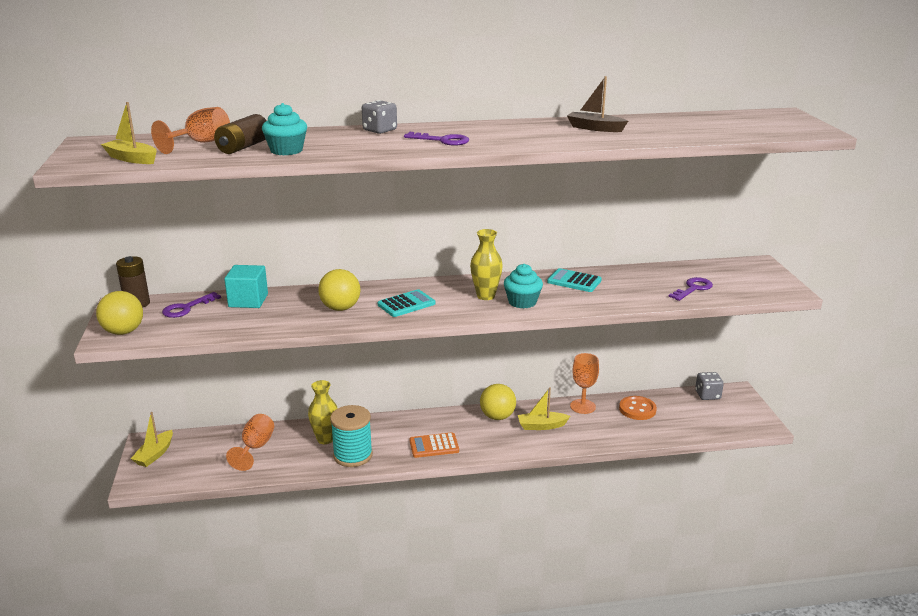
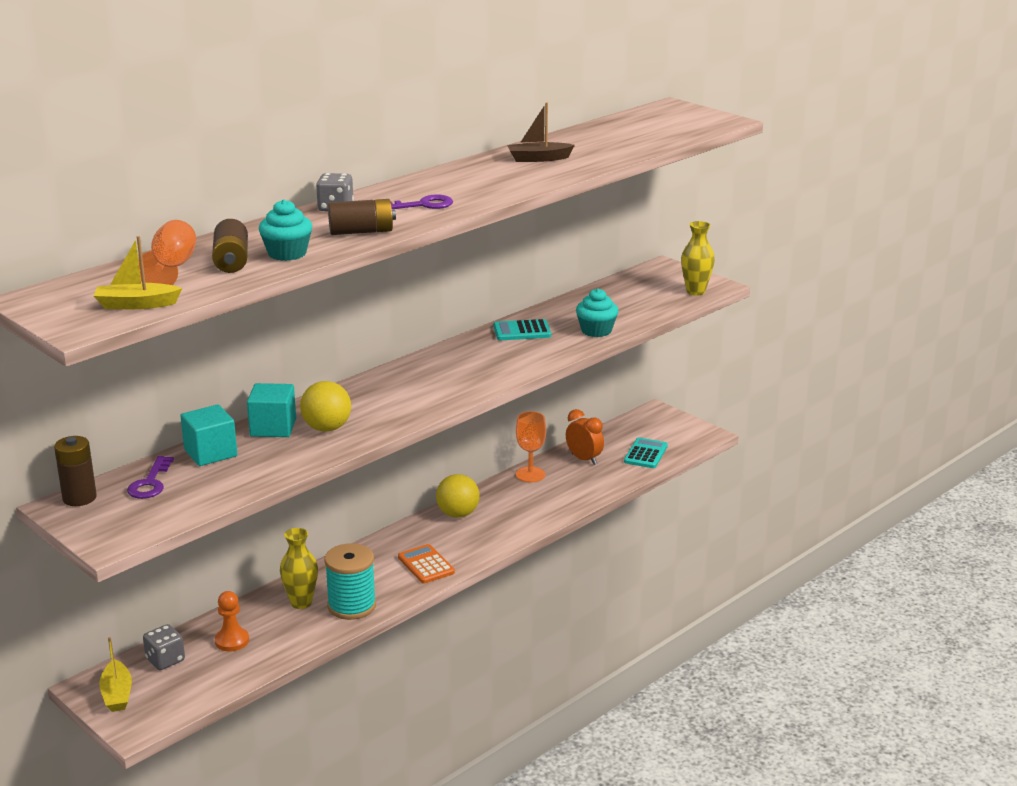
camera: 35 degrees left, 0 degrees up
yellow ball [96,291,143,335] -> none
orange goblet [226,414,274,471] -> orange pawn [215,591,249,651]
turquoise calculator [378,289,435,317] -> turquoise calculator moved to [624,438,668,468]
orange calculator [409,432,459,458] -> orange calculator turned 105 degrees clockwise [398,544,455,584]
yellow vase [470,229,503,300] -> yellow vase moved to [681,221,715,296]
turquoise cupcake [504,264,543,309] -> turquoise cupcake moved to [576,289,618,337]
yellow boat [518,387,570,430] -> none
orange button [619,396,657,420] -> orange clock [566,409,604,465]
purple key [668,277,713,301] -> none
grey dice [695,372,724,400] -> grey dice moved to [143,624,185,670]
none -> turquoise cube [247,383,296,437]
none -> brown battery [328,199,396,235]

